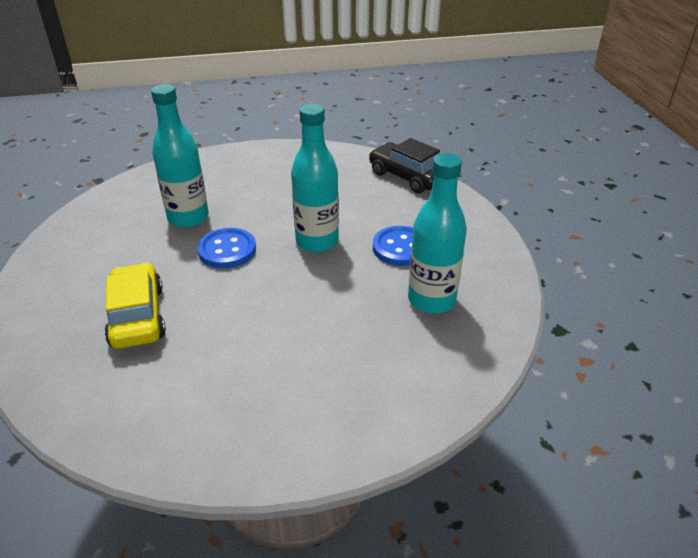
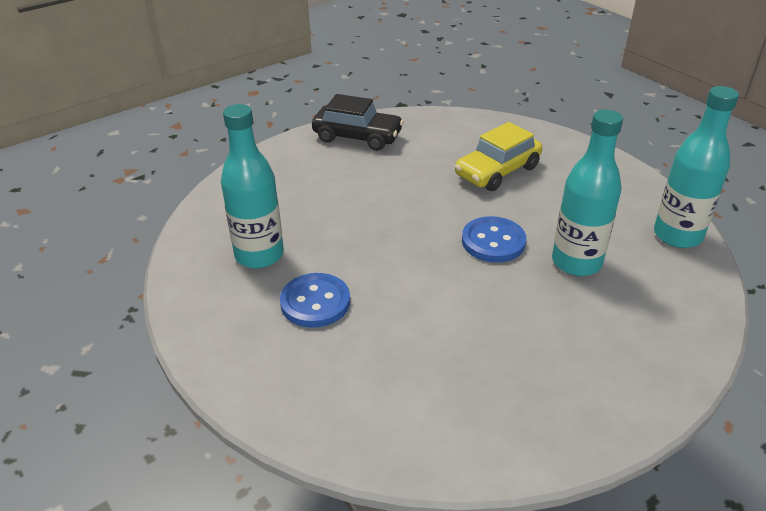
camera: 155 degrees right, 0 degrees up
yellow car [104,262,166,349] -> yellow car turned 90 degrees clockwise [455,122,542,191]
turquoise bottle [291,104,339,253] -> turquoise bottle moved to [654,86,739,248]
black car [369,138,440,194] -> black car moved to [312,94,404,151]

